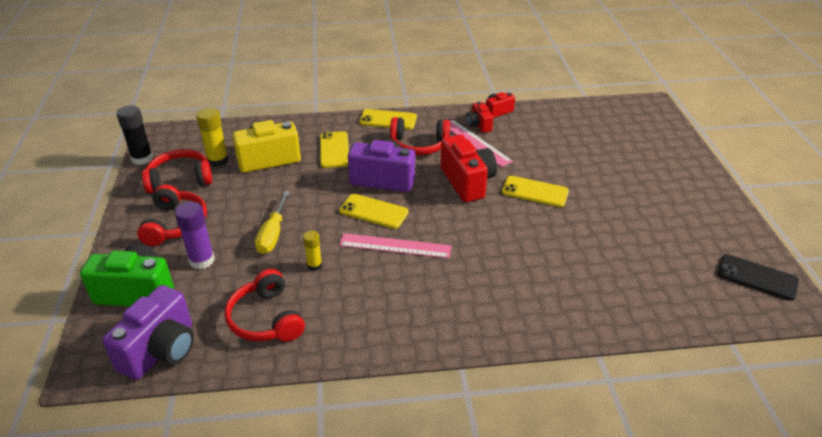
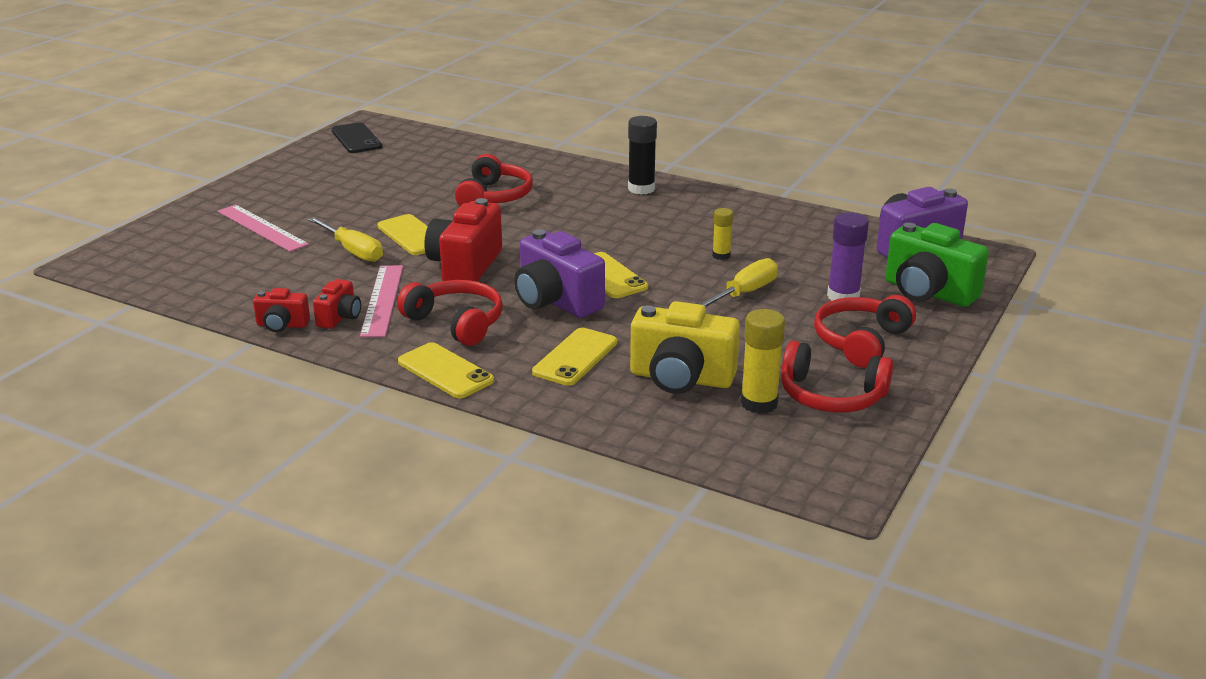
camera: 145 degrees left, 10 degrees down
black glue stick [117,105,153,165] -> black glue stick moved to [628,116,657,194]
red headphones [225,269,305,342] -> red headphones moved to [455,154,533,206]
pink ruler [339,233,452,258] -> pink ruler moved to [218,205,309,252]
none -> yellow screwdriver [308,217,383,262]

